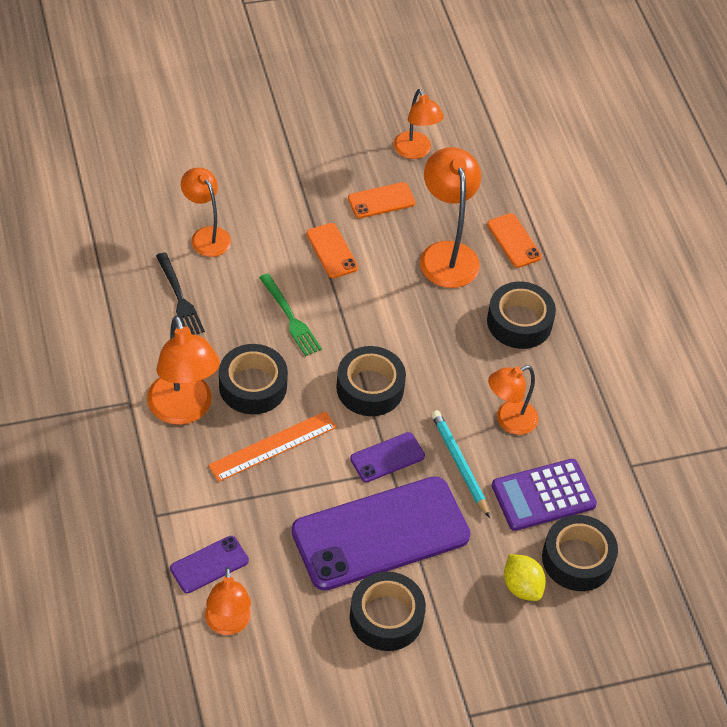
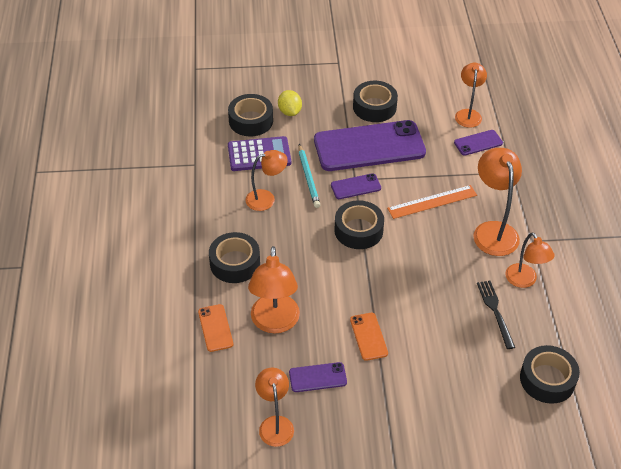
camera: 165 degrees left, 5 degrees down
orange lamp [181,167,231,257] -> orange lamp moved to [505,232,555,288]
black tape [219,344,288,414] -> black tape moved to [520,345,580,404]
green fork [259,273,322,356] -> none
orange phone [348,182,415,218] -> purple phone [289,362,347,392]

